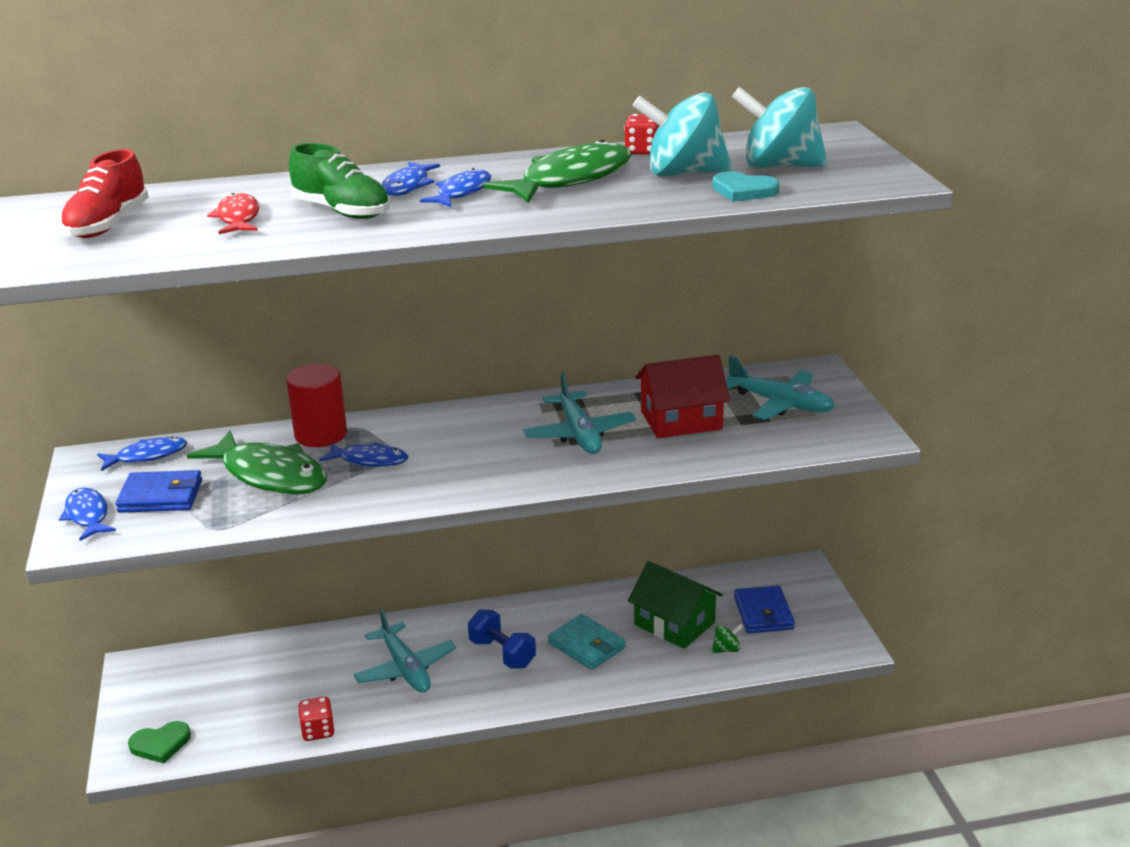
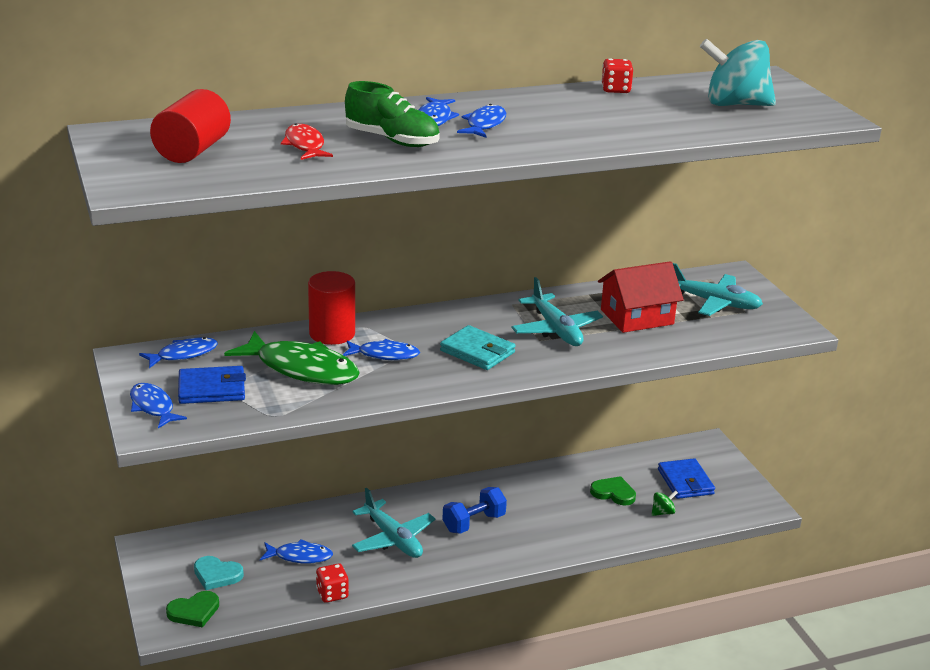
camera: 10 degrees left, 0 degrees up
red shoe [60,149,148,238] -> red cylinder [150,89,231,163]
blue dumbbell [468,610,536,669] -> blue dumbbell turned 75 degrees counterclockwise [442,487,507,534]
green fish [483,139,631,203] -> none
turquoise wallet [548,614,626,670] -> turquoise wallet moved to [440,325,516,370]
green house [628,561,723,649] -> green heart [590,476,636,506]
turquoise spinning top [633,93,732,177] -> none
turquoise heart [712,171,780,202] -> turquoise heart moved to [194,556,244,590]
none -> blue fish [260,539,333,563]

